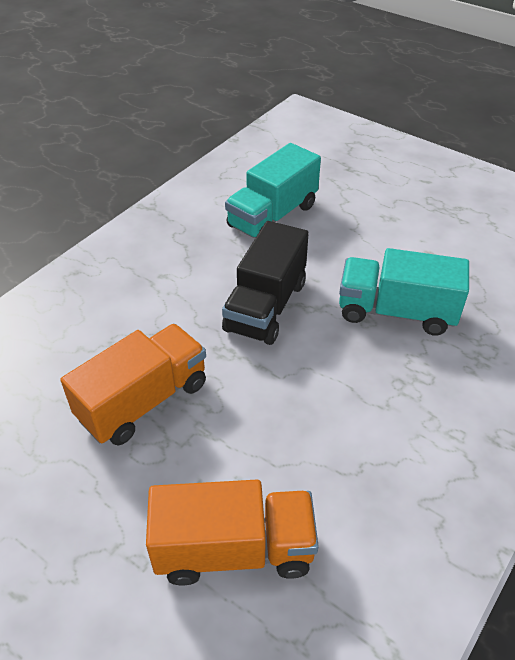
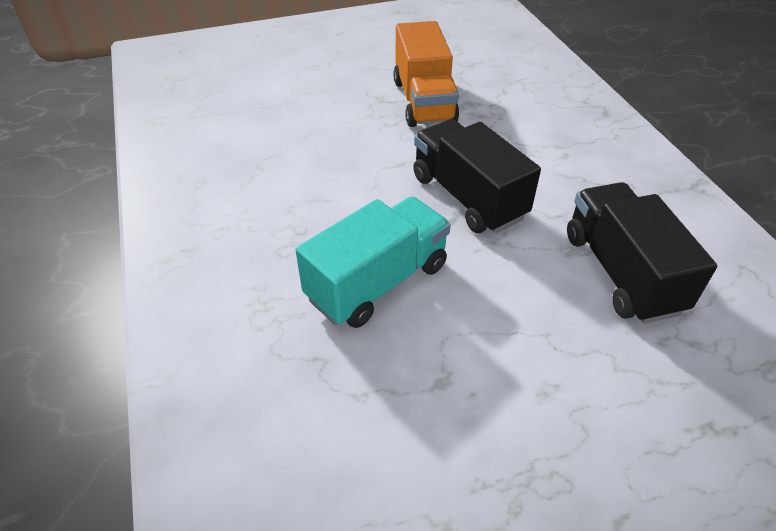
camera: 125 degrees right, 0 degrees up
orange truck [146,480,319,586] -> none
turquoise truck [225,143,321,238] -> black truck [567,182,717,324]

